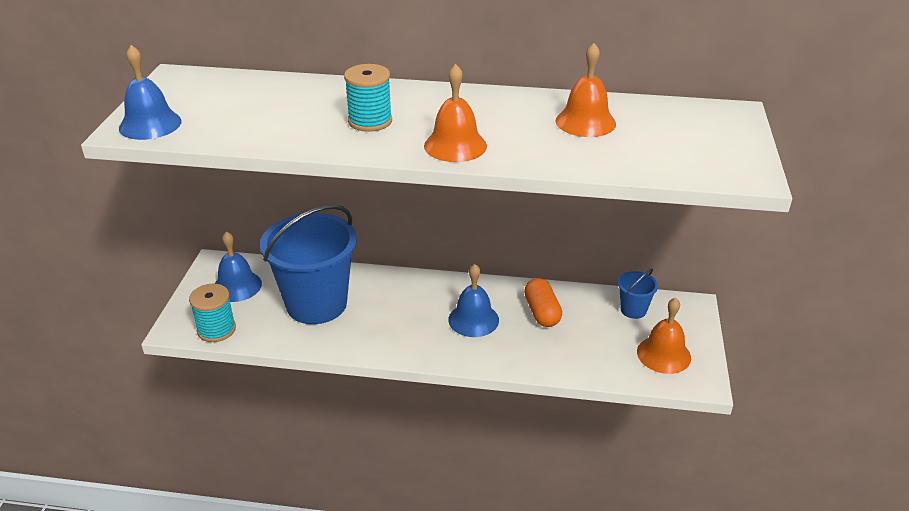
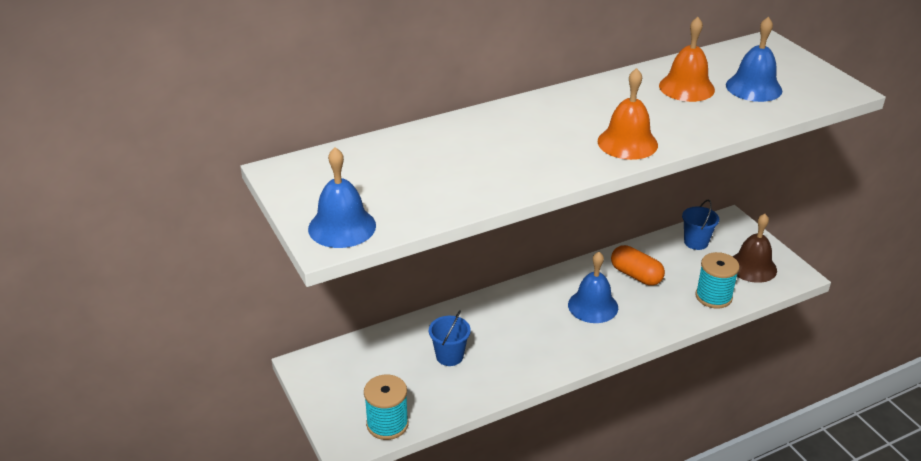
camera: 35 degrees left, 0 degrees up
blue bell [214,231,262,302] -> blue bell moved to [726,17,782,102]
blue bucket [260,205,357,324] -> blue bucket [429,310,471,366], size x0.43
turquoise spool [344,64,392,132] -> turquoise spool moved to [695,252,740,309]
orange bell [637,298,691,374] -> brown bell [732,214,777,283]

